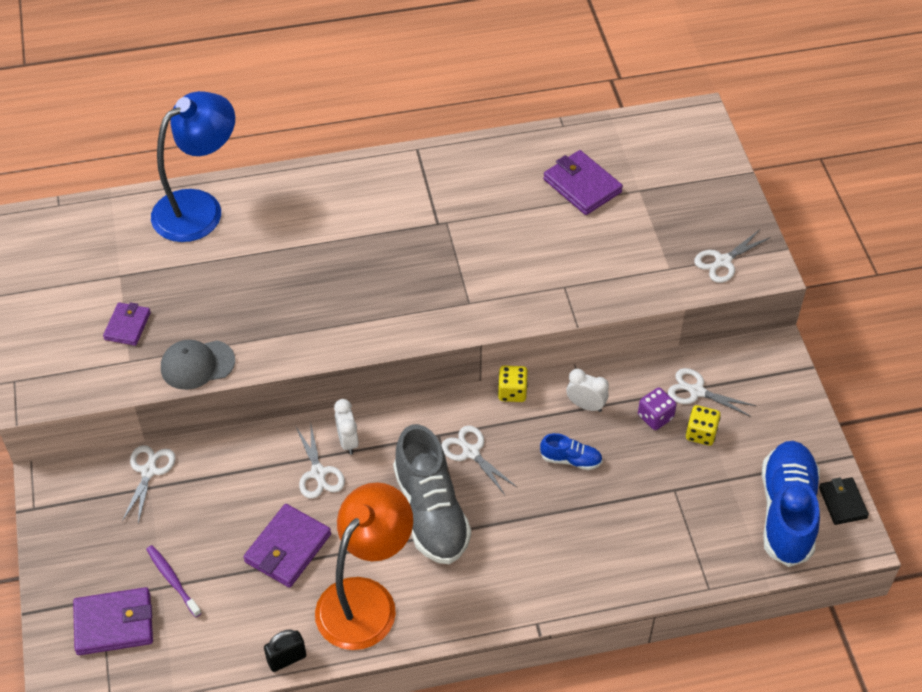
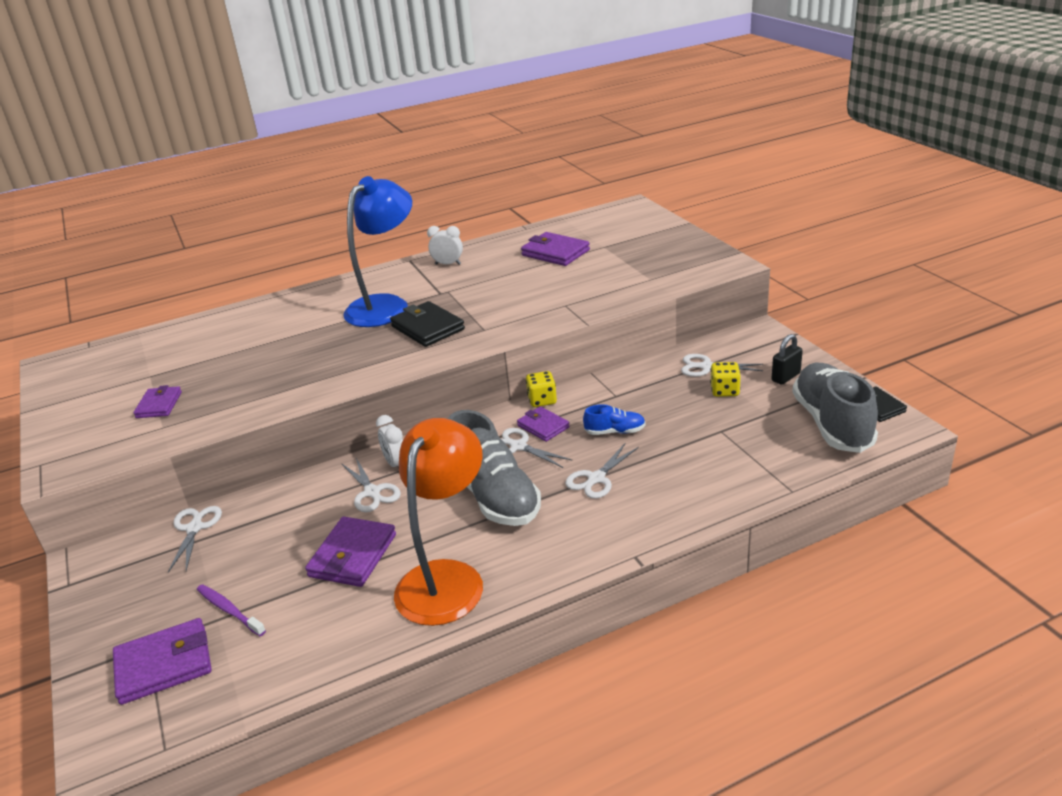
camera: 10 degrees left, 20 degrees down
blue lamp [151,91,235,242] -> blue lamp moved to [343,176,412,327]
grey cap [161,340,235,390] -> none
black padlock [264,629,306,672] -> black padlock moved to [771,334,803,385]
white clock [566,369,609,412] -> white clock moved to [427,226,463,265]
purple dice [638,388,676,430] -> none
white scissors [694,229,771,283] -> white scissors moved to [565,443,639,499]
blue shoe [762,441,820,567] -> grey shoe [792,363,878,453]
none -> black wallet [390,301,465,347]
none -> purple wallet [517,406,570,442]

